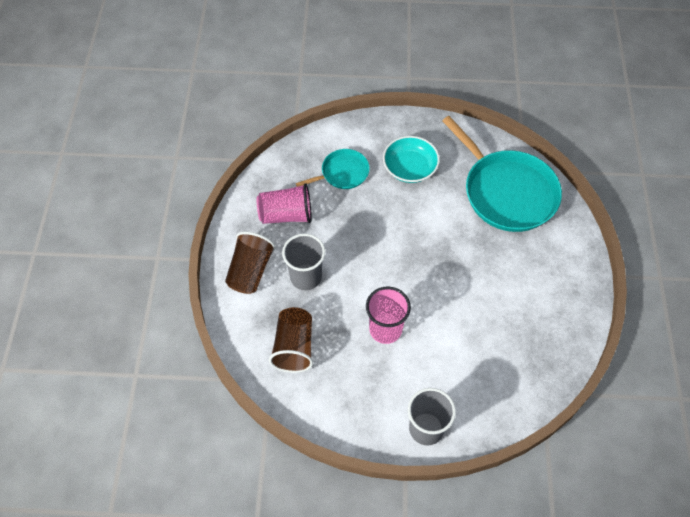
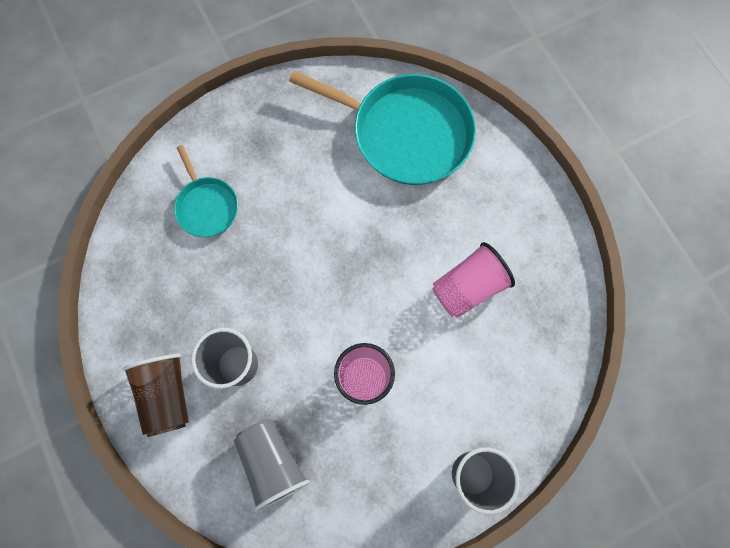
camera: 30 degrees left, 15 degrees up
pink cup [257,183,312,224] -> pink cup moved to [432,242,515,318]
brown cup [269,307,313,373] -> grey cup [234,419,310,511]
turquoise pan [296,149,370,189] -> turquoise pan turned 120 degrees clockwise [174,145,238,237]
turquoise bowl [383,136,440,183] -> none

